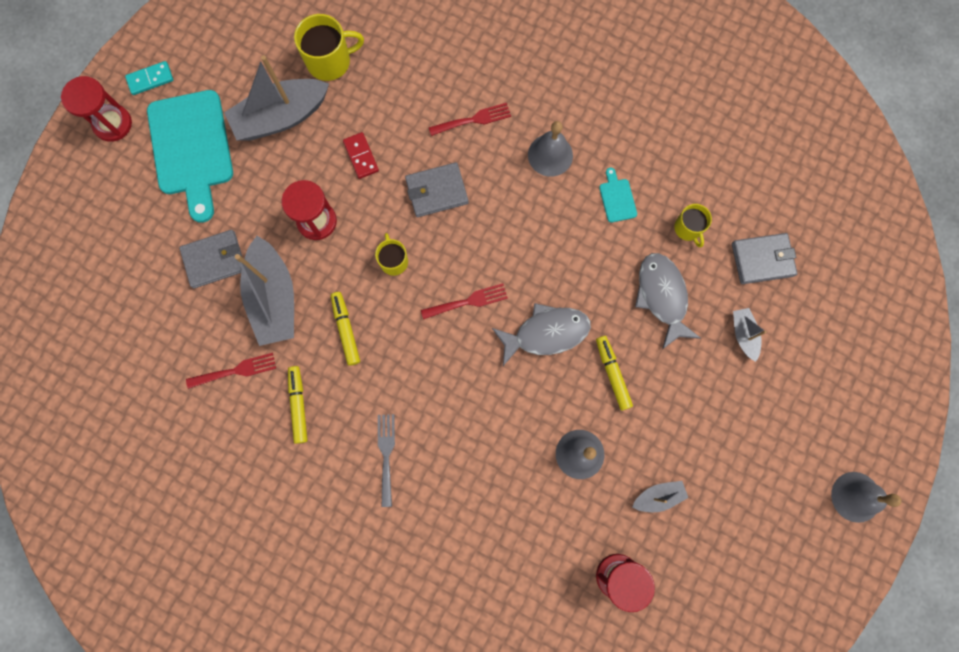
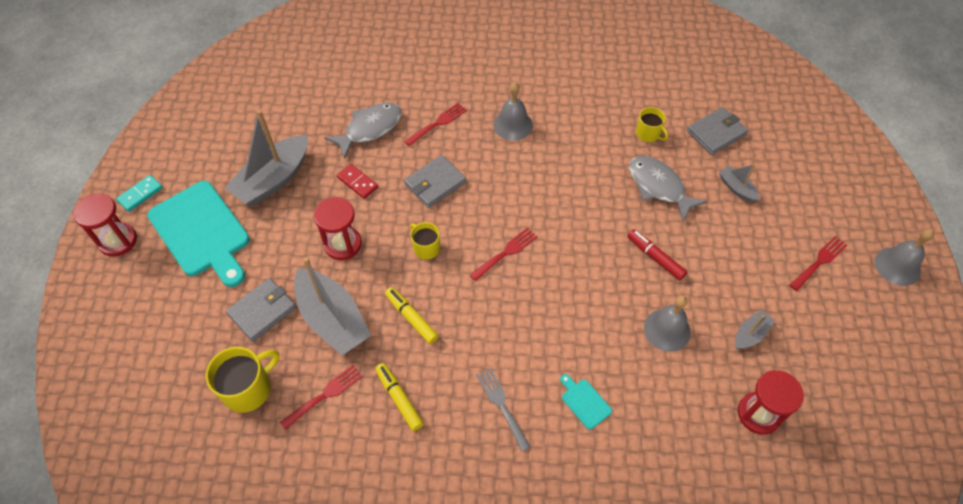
camera: 25 degrees left, 20 degrees down
yellow mug [294,14,364,81] -> yellow mug moved to [206,347,279,413]
grey fish [492,303,591,366] -> grey fish moved to [324,103,402,159]
yellow marker [596,336,633,411] -> red marker [627,229,687,280]
turquoise cutting board [599,168,637,223] -> turquoise cutting board moved to [560,374,612,430]
none -> red fork [790,236,847,291]

